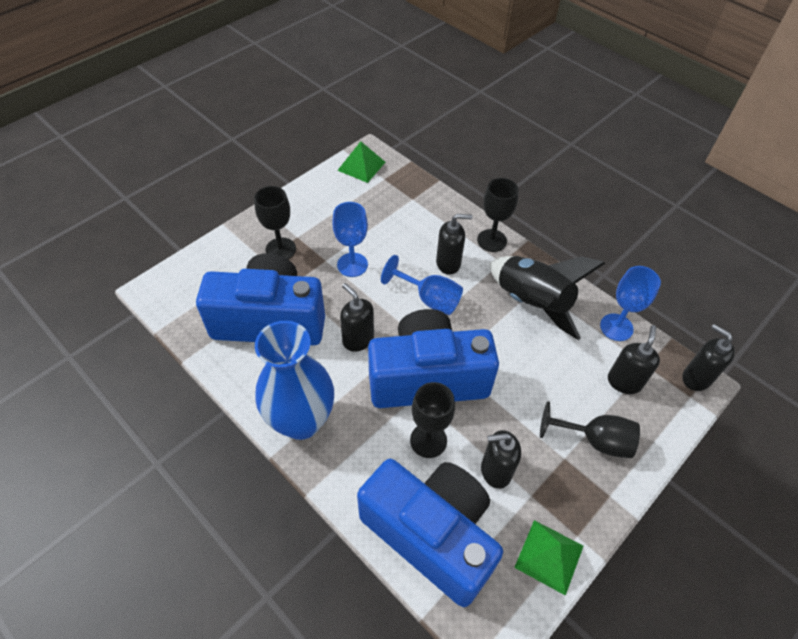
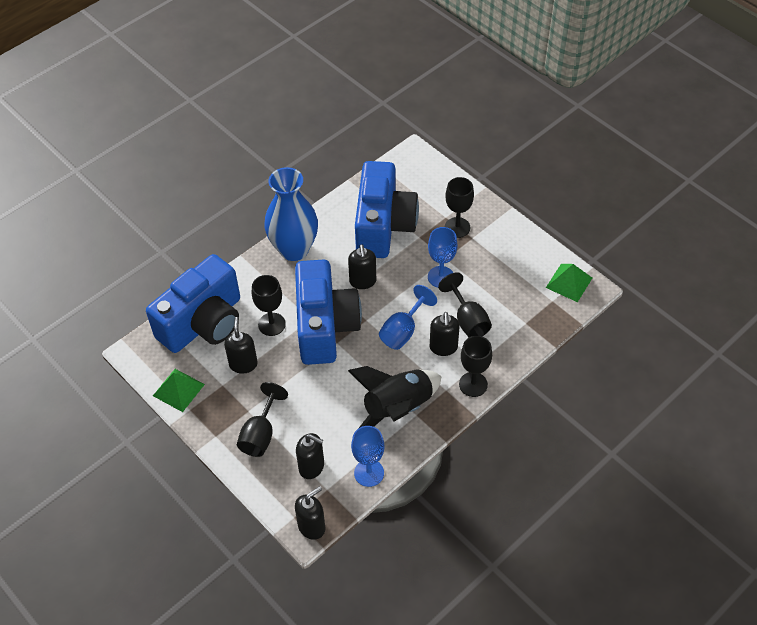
camera: 95 degrees right, 0 degrees up
black soap dispenser [340,283,374,352] -> black soap dispenser turned 120 degrees clockwise [348,244,376,289]
none -> black goblet [438,272,492,337]

